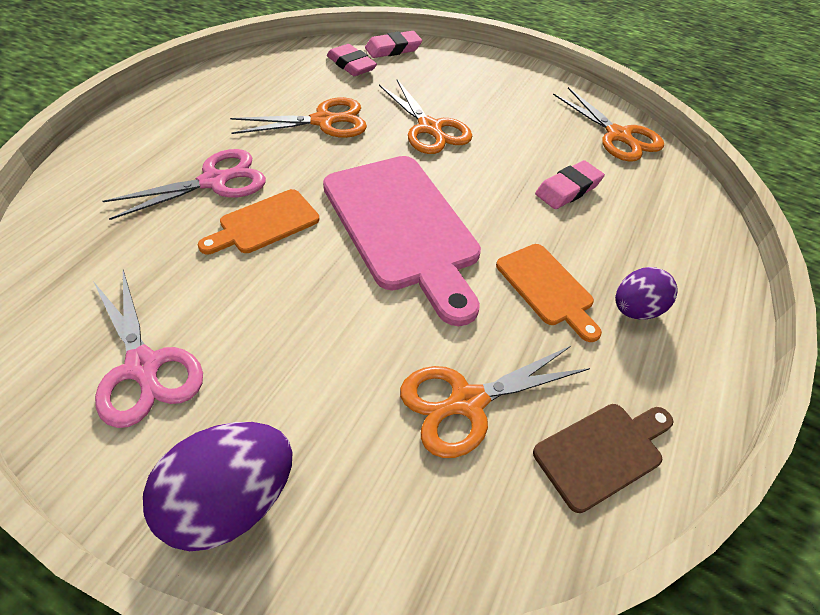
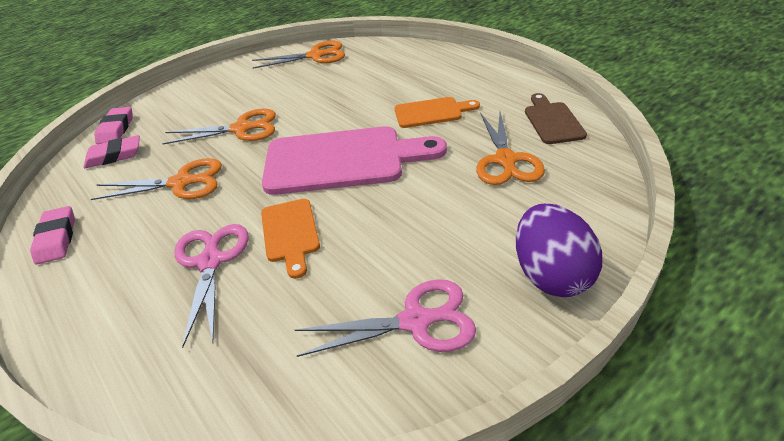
camera: 60 degrees left, 10 degrees down
orange scissors [230,97,367,138] -> orange scissors turned 75 degrees clockwise [91,158,222,200]
pink eraser [535,160,605,209] -> pink eraser moved to [30,206,75,264]
purple egg [615,267,677,320] -> none

